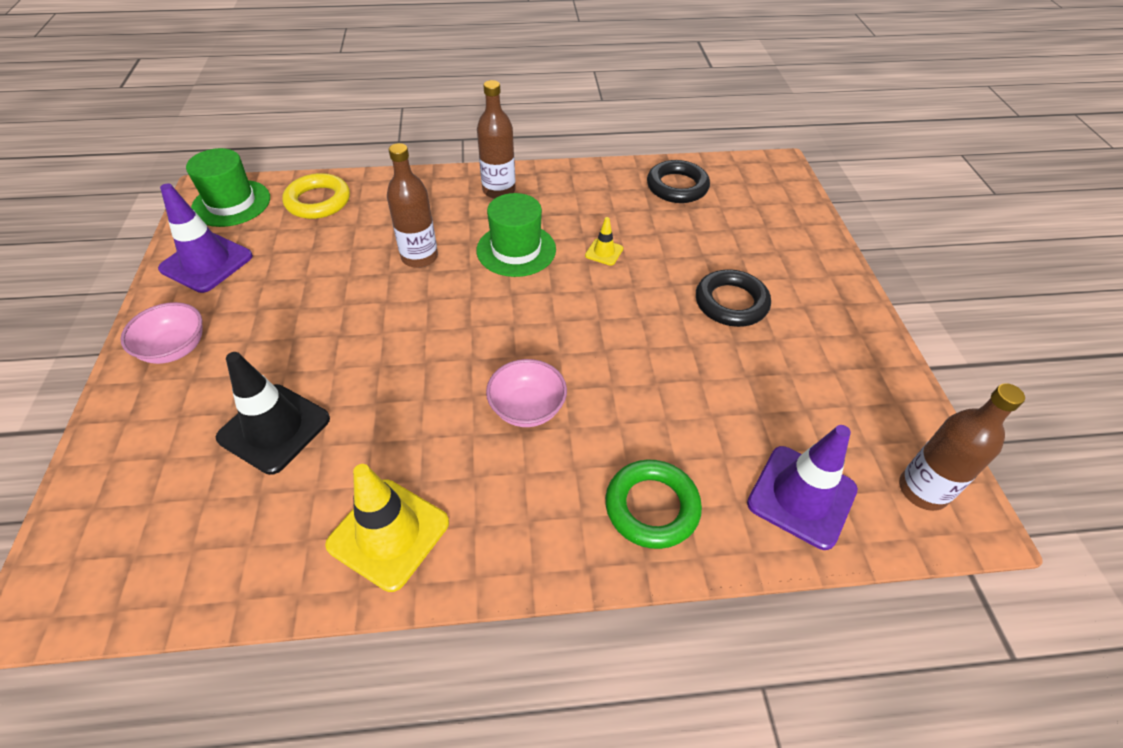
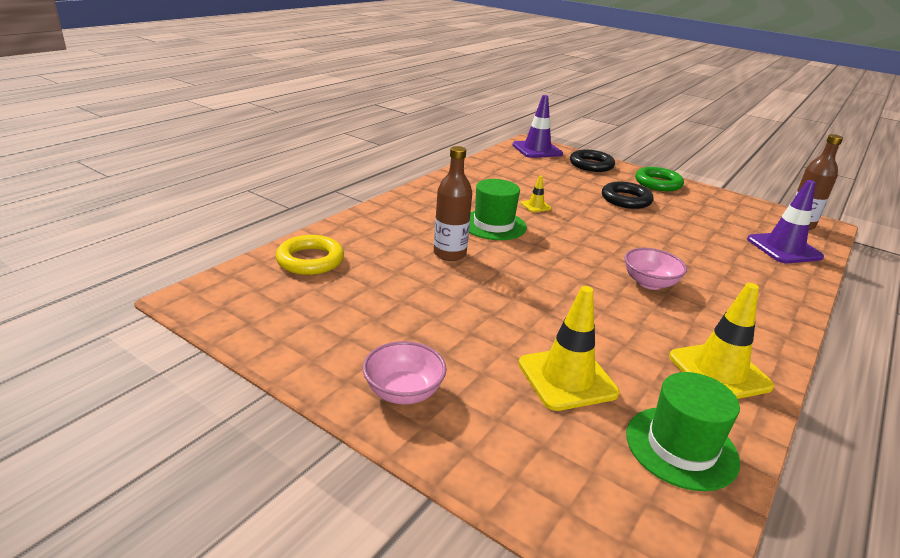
camera: 50 degrees left, 20 degrees down
purple traffic cone [158,184,253,293] -> purple traffic cone moved to [512,95,563,158]
green hat [186,148,270,227] -> green hat moved to [626,372,740,491]
black traffic cone [216,352,330,475] -> yellow traffic cone [518,286,620,411]
brown bottle [477,80,516,199] -> none
green ring [605,460,702,549] -> green ring moved to [635,167,684,191]
black ring [647,160,710,203] -> black ring moved to [570,150,615,172]

